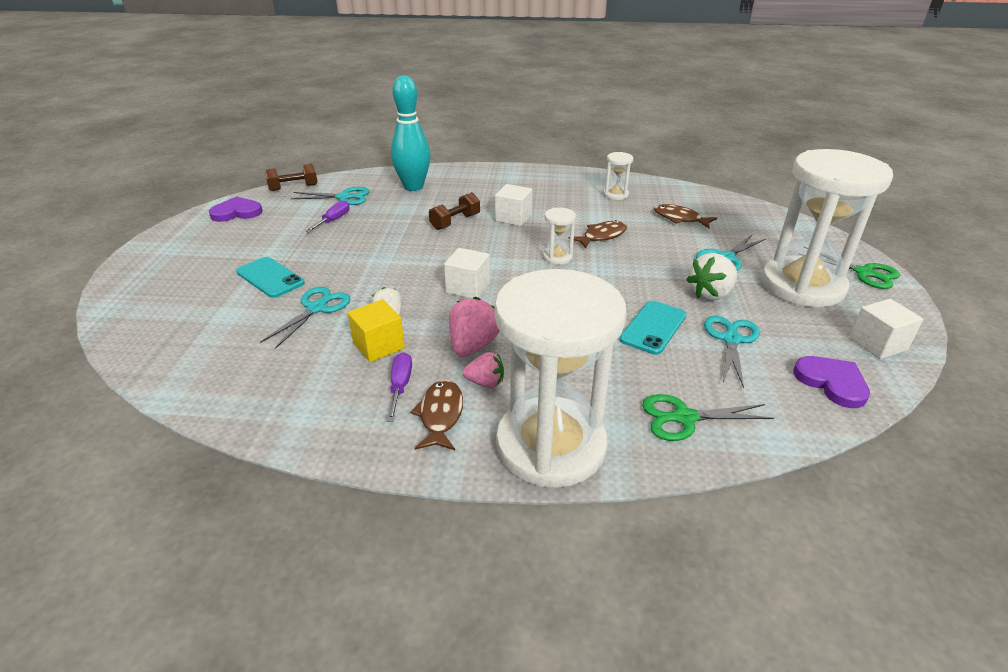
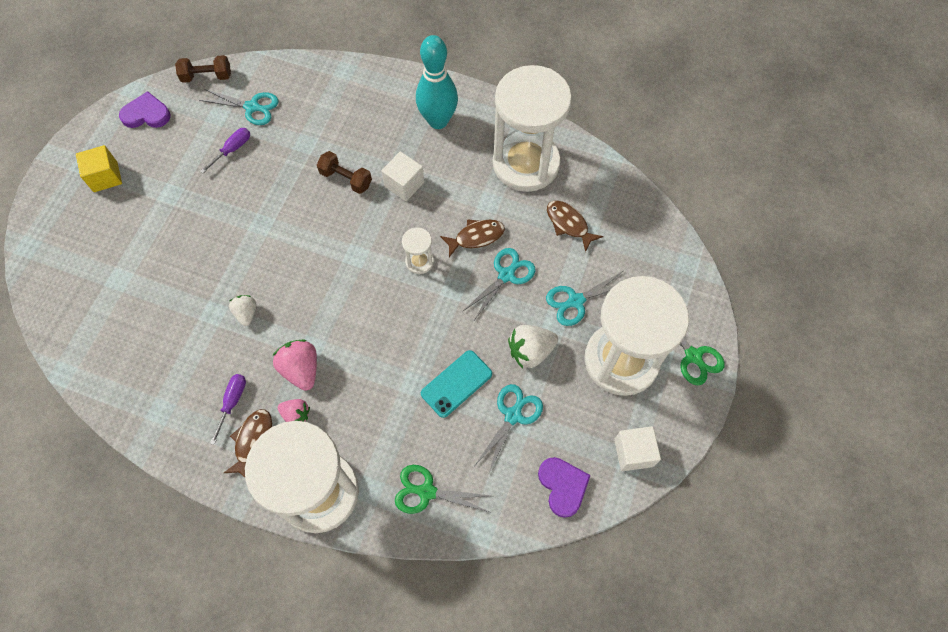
camera: 15 degrees right, 30 degrees up
turquoise phone [236,257,305,298] -> none
turquoise scissors [260,287,350,349] -> turquoise scissors moved to [462,248,535,319]
yellow cube [348,300,405,362] -> yellow cube moved to [76,145,122,192]
turquoise bowling pin [391,75,431,191] -> turquoise bowling pin moved to [416,35,458,129]
brown dumbbell [429,192,480,230] -> brown dumbbell turned 60 degrees clockwise [317,151,372,194]
white cube [444,248,490,299] -> none
pink strawberry [449,297,500,357] -> pink strawberry turned 60 degrees counterclockwise [273,339,317,391]
white hourglass [603,152,633,200] -> white hourglass [492,65,572,192], size x2.49

